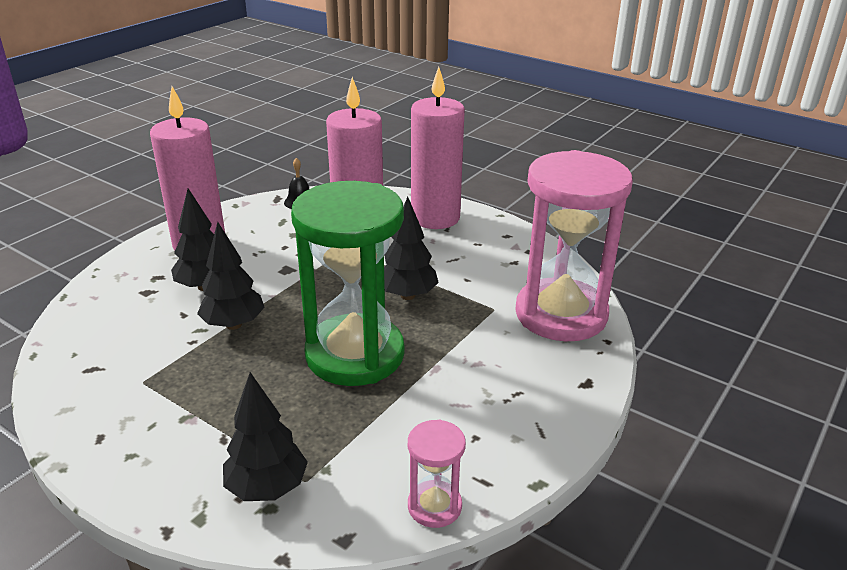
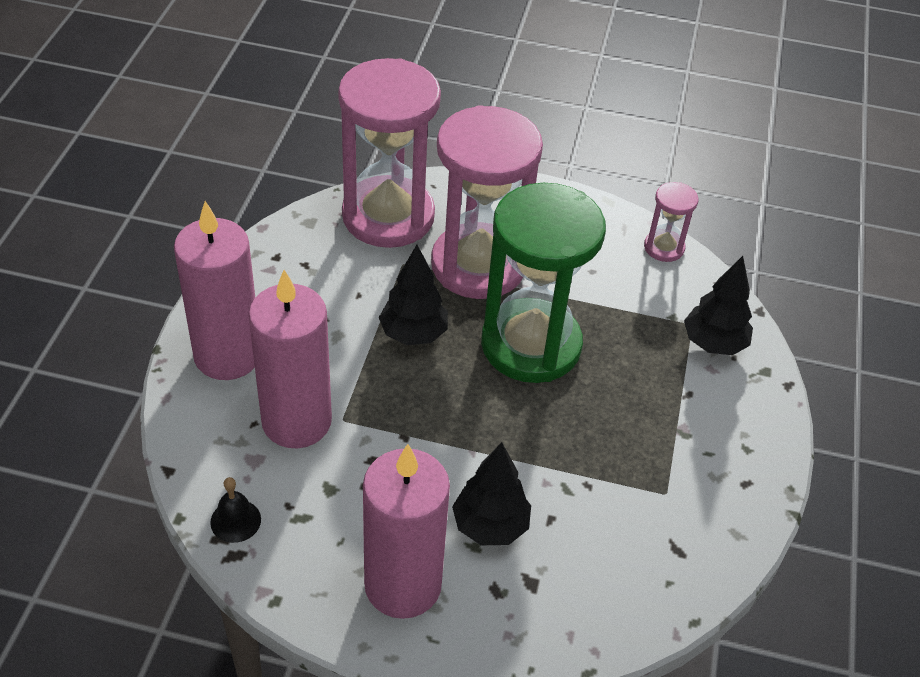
camera: 115 degrees left, 15 degrees up
black tree [197,222,265,330] -> none
none -> pink hourglass [431,105,543,299]

